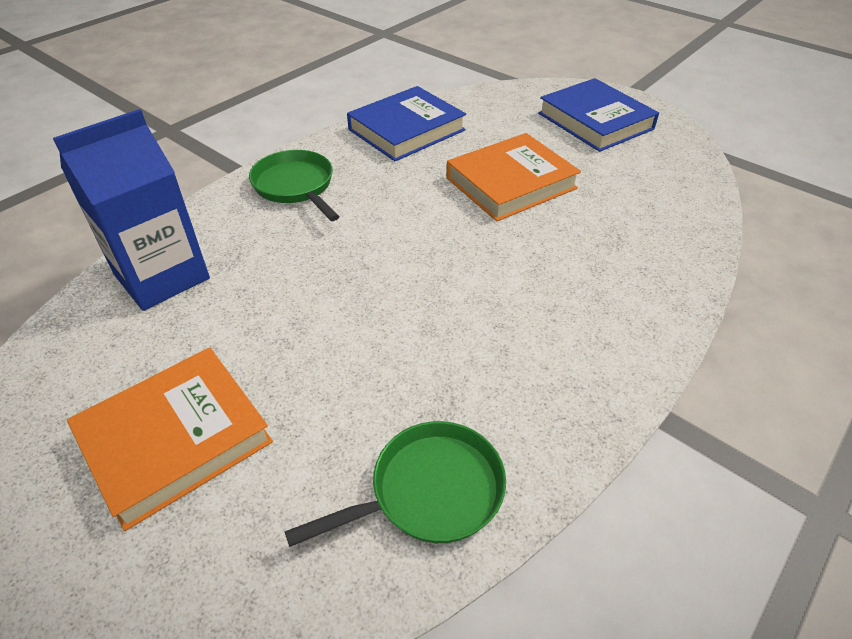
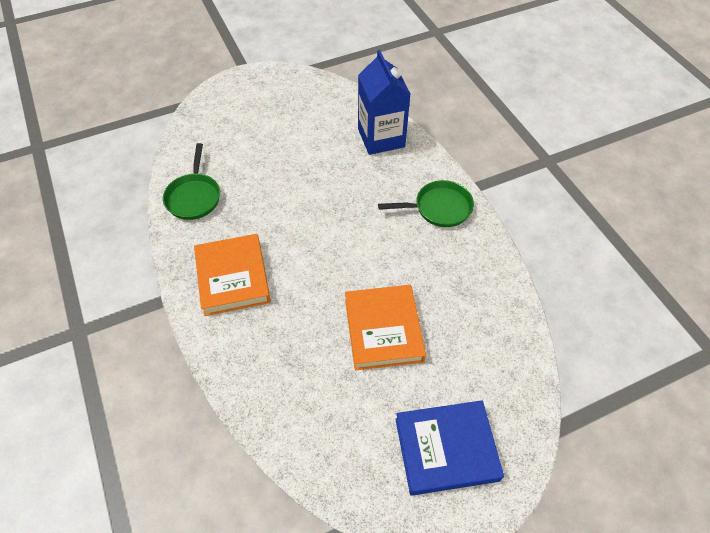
camera: 115 degrees right, 10 degrees up
orange book [67,348,273,531] -> orange book moved to [194,234,271,316]
blue book [347,86,466,161] -> none

